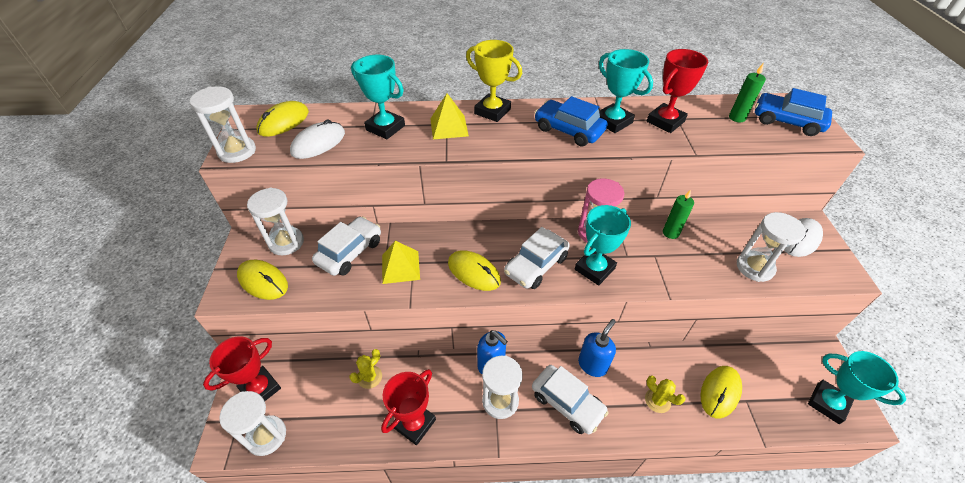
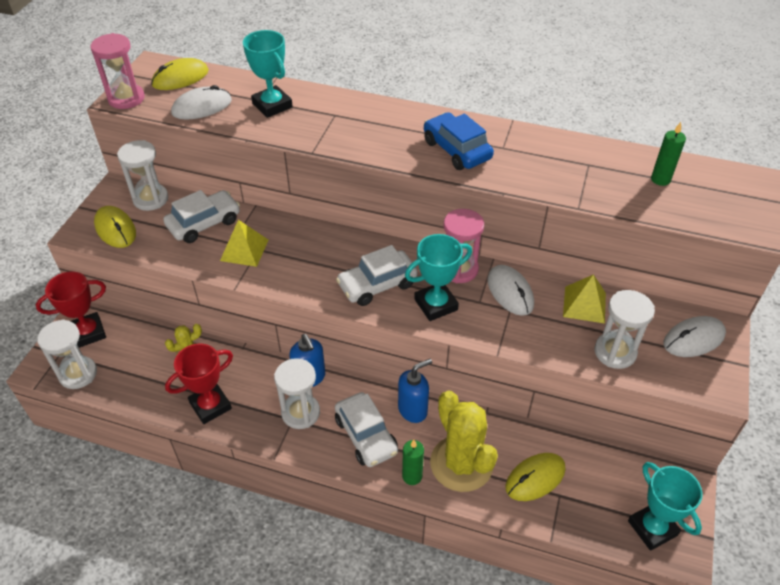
camera: 20 degrees right, 0 degrees up
white hourglass [189,86,256,163] -> pink hourglass [90,33,144,109]
yellow pyramid [431,93,469,139] -> yellow pyramid moved to [563,274,606,323]
yellow mouse [448,250,501,291] -> none
yellow trophy [466,40,522,122] -> none
turquoise trophy [599,49,653,133] -> none
yellow cactus [645,375,686,413] -> yellow cactus [430,391,498,492], size x2.21
red trophy [647,49,708,133] -> none
green candle [663,189,694,239] -> green candle moved to [402,440,424,485]
blue car [755,88,832,136] -> none
none -> white mouse [487,265,534,316]

